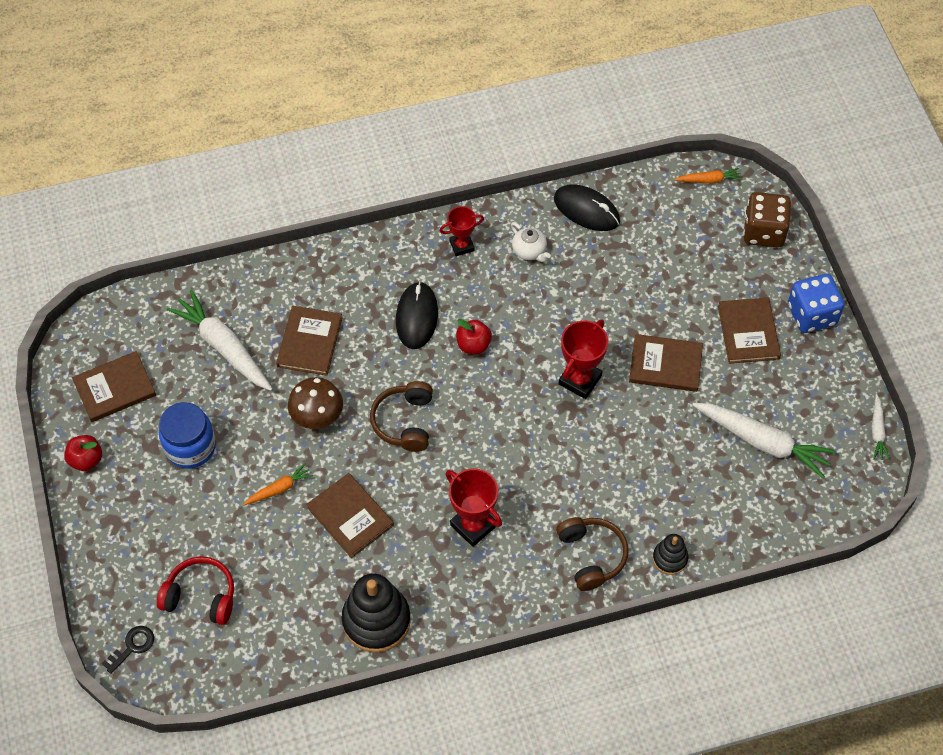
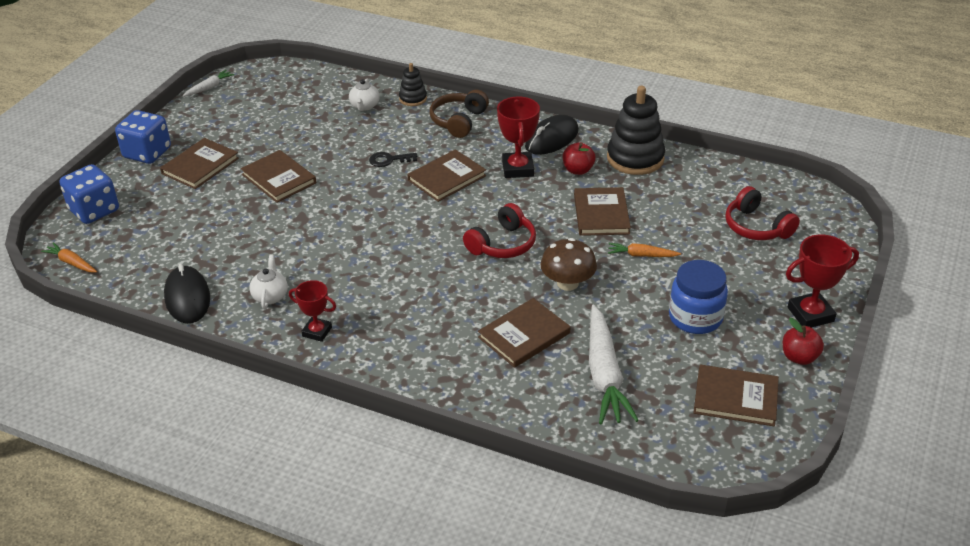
camera: 140 degrees left, 20 degrees down
black key [102,626,154,674] -> black key moved to [369,152,417,167]
brown headphones [370,381,433,452] -> red headphones [463,203,536,258]
black mouse [396,281,438,349] -> black mouse moved to [525,115,579,155]
red apple [456,319,492,354] -> red apple moved to [563,142,596,175]
red trophy [559,319,608,399] -> red trophy moved to [786,235,859,328]
white carrot [692,403,836,479] -> none
brown dice [743,192,791,248] -> blue dice [59,164,119,224]
none -> white teapot [349,78,380,111]
none -> brown book [407,149,486,202]

